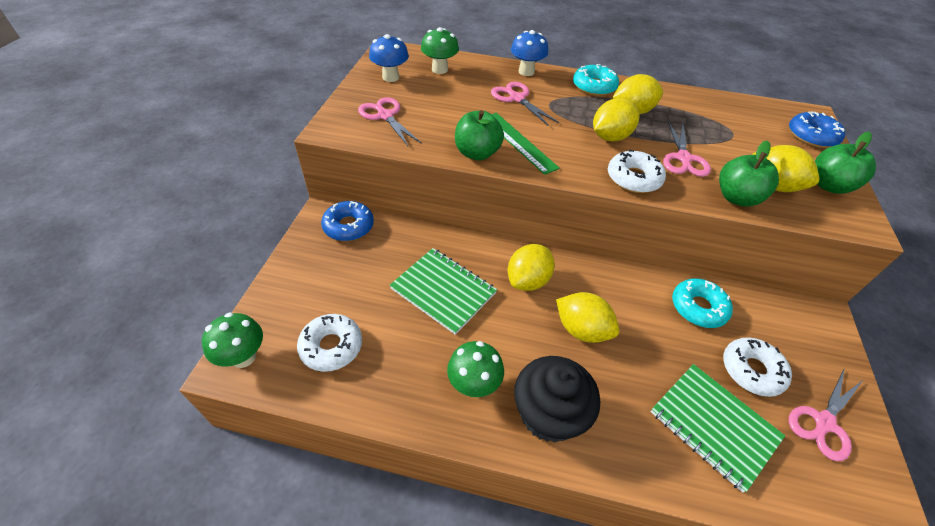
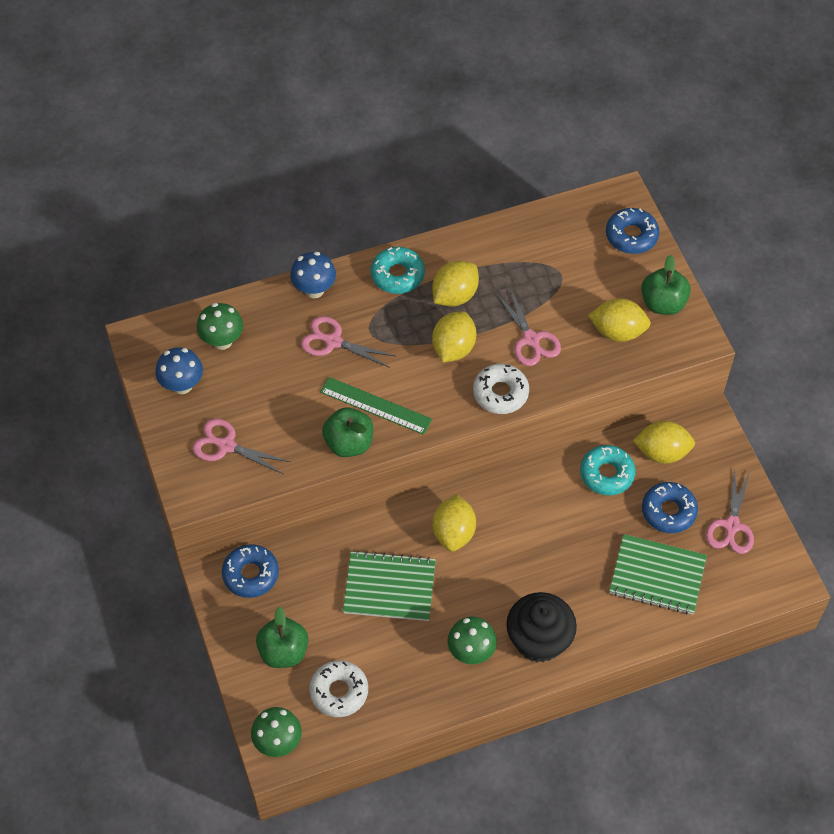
camera: 30 degrees left, 10 degrees up
yellow lemon [556,292,619,343] -> yellow lemon moved to [633,421,695,464]
green apple [719,140,779,207] -> green apple moved to [256,607,308,668]
white donut [723,337,792,397] -> blue donut [642,482,698,533]

